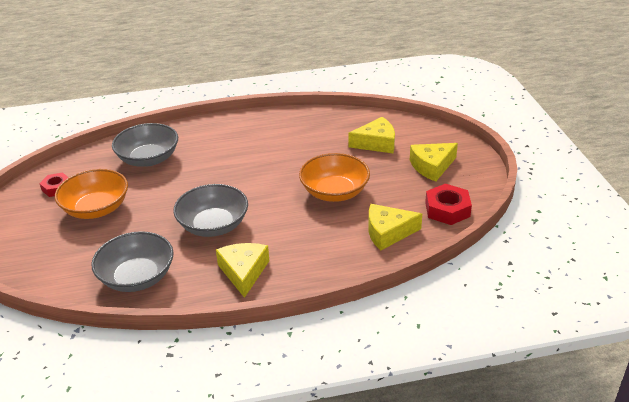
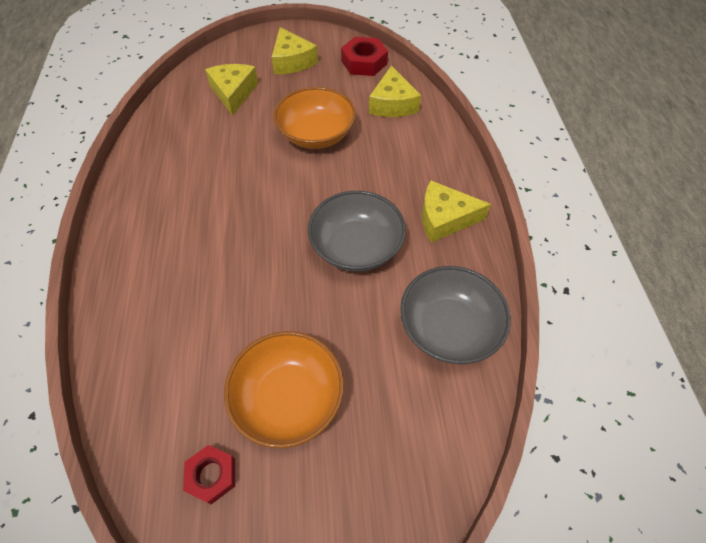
camera: 85 degrees left, 20 degrees up
grey bowl [112,123,178,167] -> none

